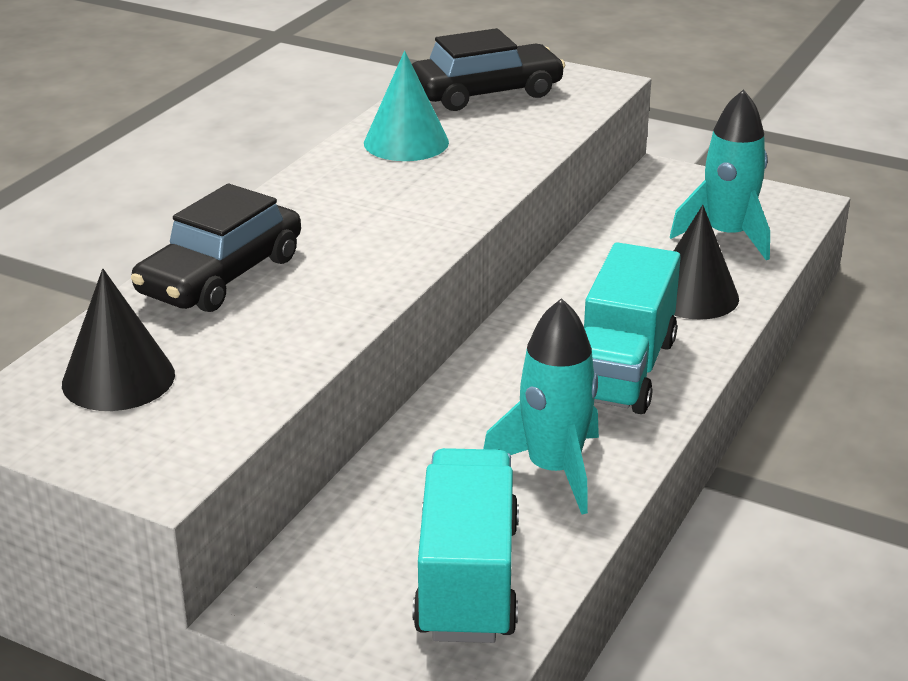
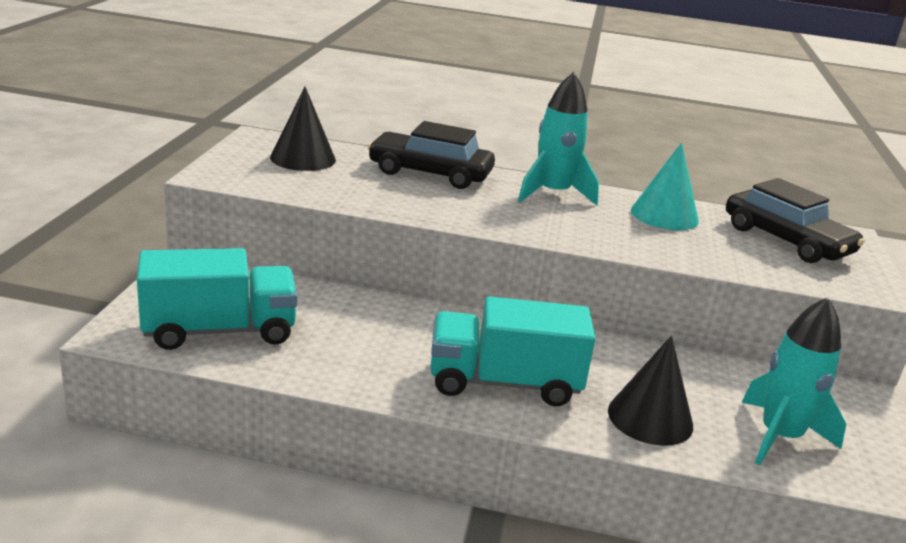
camera: 70 degrees right, 5 degrees down
turquoise rocket [483,298,599,515] -> turquoise rocket moved to [518,72,599,205]

